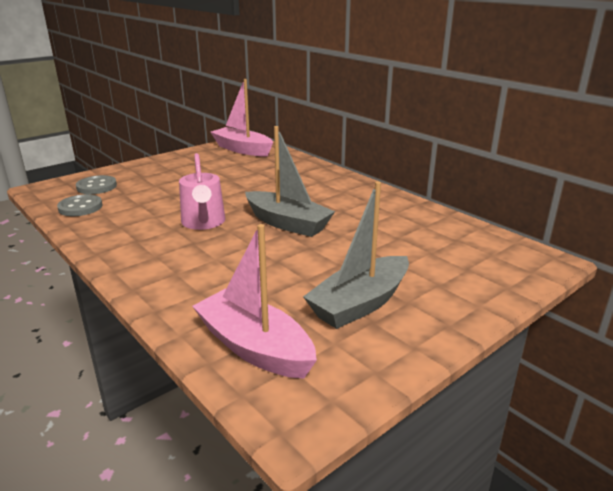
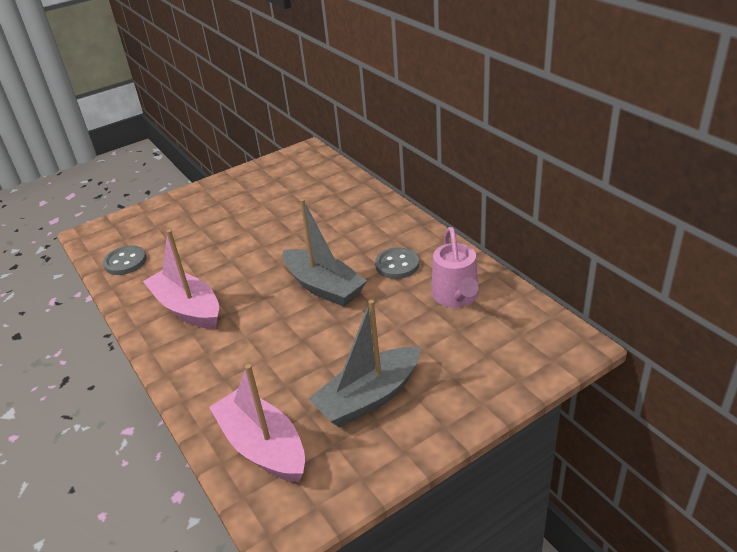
camera: 10 degrees right, 10 degrees up
grey button [76,175,117,194] -> grey button moved to [375,247,419,279]
pink watering can [179,153,225,230] -> pink watering can moved to [431,227,479,308]
pink boat [211,79,273,156] -> pink boat moved to [143,230,219,329]

